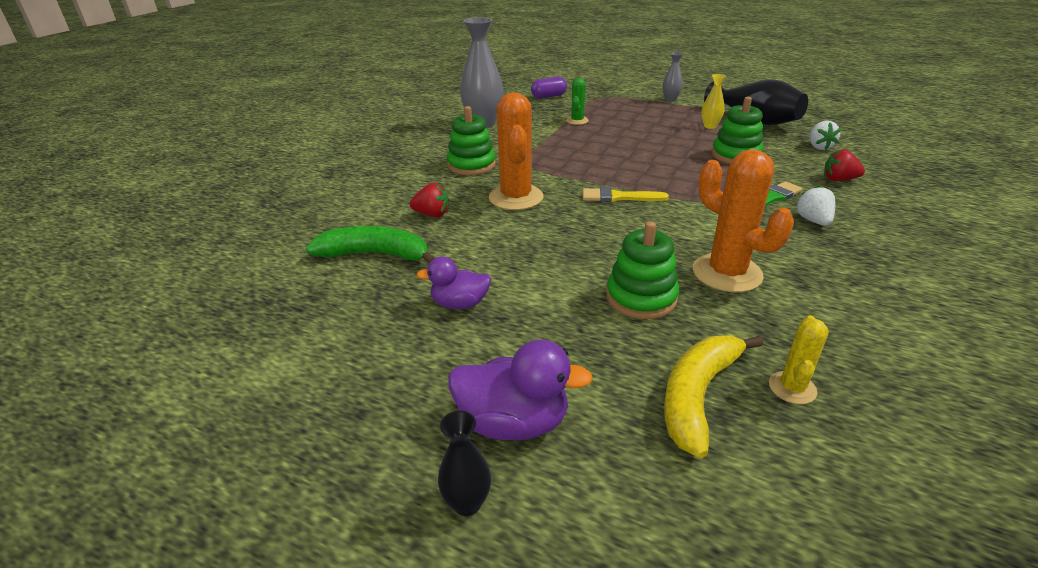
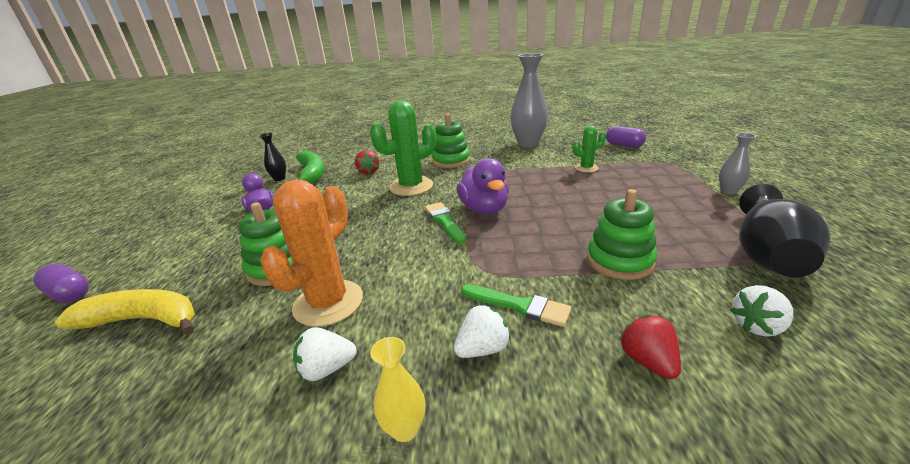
camera: 65 degrees right, 5 degrees down
black vase [438,411,491,516] -> black vase moved to [259,133,286,181]
purple duck [448,339,593,440] -> purple duck moved to [457,158,509,214]
orange cactus [489,92,543,210] -> green cactus [370,101,436,196]
yellow brush [583,187,669,202] -> green brush [425,202,466,244]
yellow vase [702,74,726,129] -> yellow vase moved to [370,337,425,442]
yellow cactus [769,315,829,404] -> none
none -> purple capsule [33,264,89,303]
none -> white strawberry [293,327,357,381]

